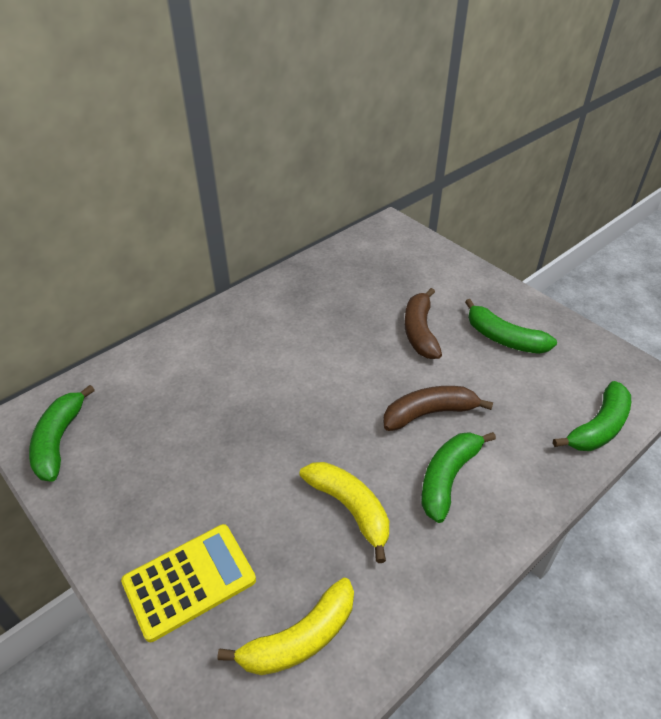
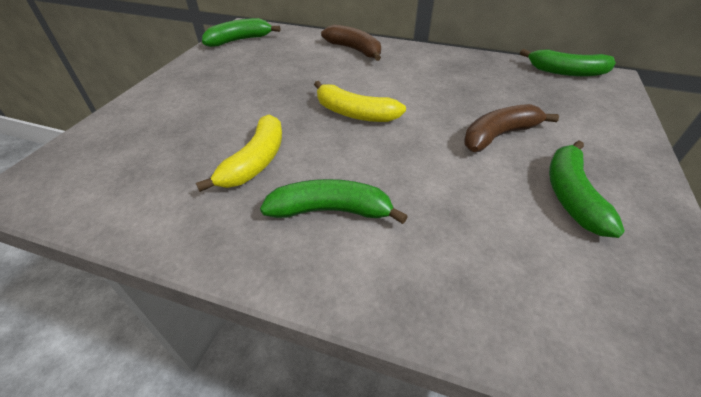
camera: 60 degrees right, 0 degrees up
yellow calculator [121,524,256,642] -> none
yellow banana [218,577,354,675] -> yellow banana moved to [314,81,406,122]
brown banana [383,386,493,431] -> brown banana moved to [321,25,381,61]
green banana [553,381,631,451] -> green banana moved to [520,49,616,77]

